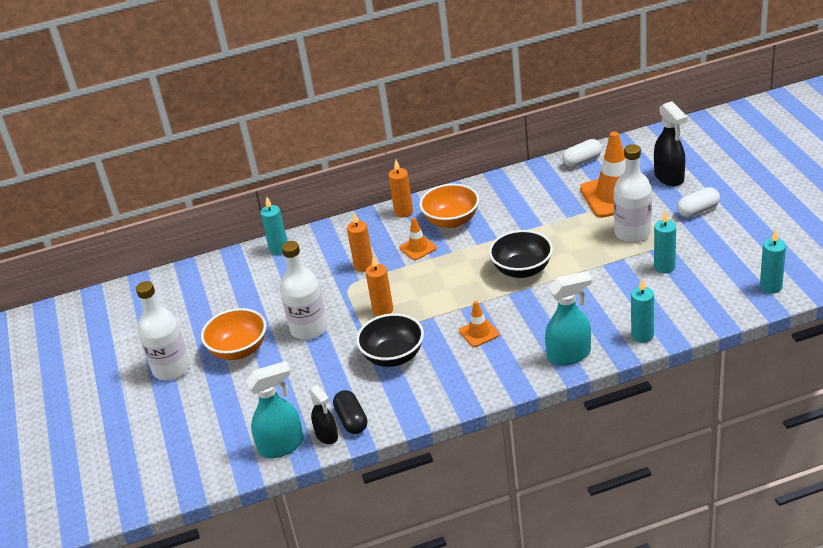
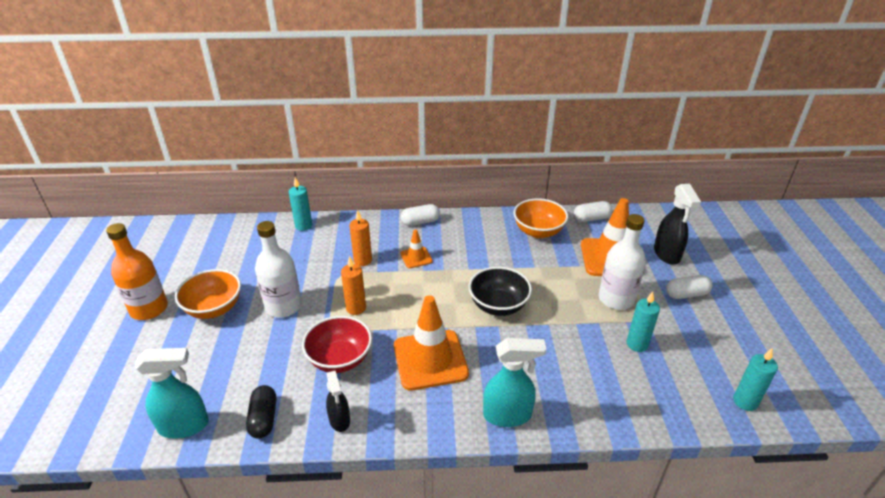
camera: 10 degrees right, 0 degrees up
white bottle [136,281,190,380] -> orange bottle [106,223,168,320]
black spray bottle [309,385,338,444] -> black spray bottle moved to [326,371,350,432]
black bowl [356,313,424,367] -> red bowl [302,316,372,373]
orange candle [388,159,413,217] -> white capsule [401,204,440,226]
orange bowl [419,184,479,228] -> orange bowl moved to [513,198,568,238]
orange traffic cone [459,301,500,347] -> orange traffic cone [394,295,469,391], size x2.04
turquoise candle [631,278,654,343] -> none

